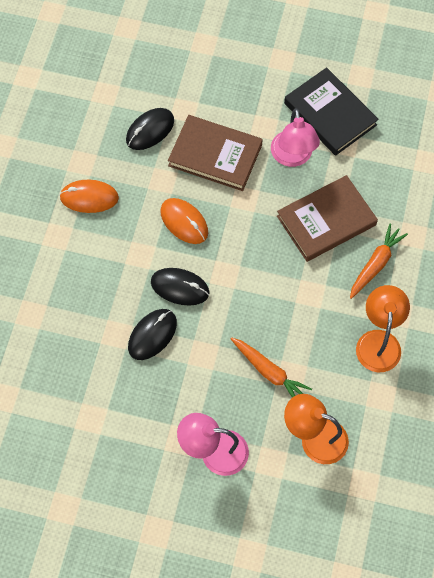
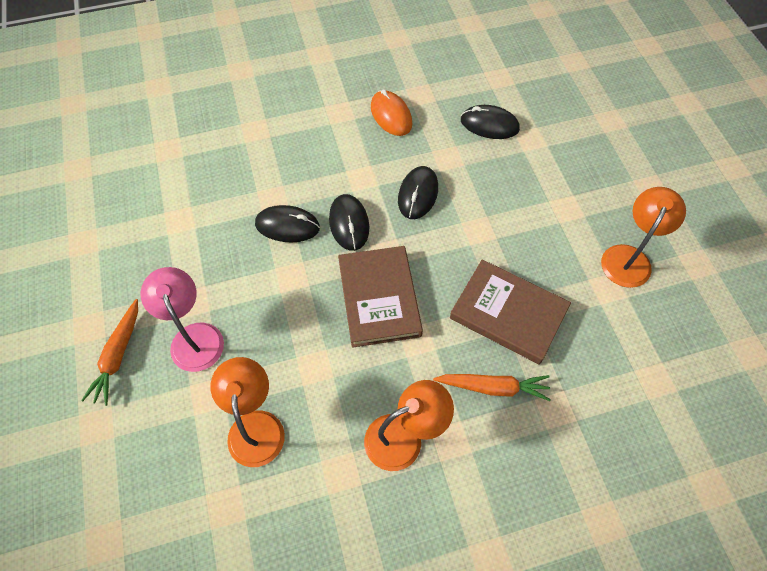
camera: 60 degrees right, 5 degrees down
orange mouse [160,198,208,244] -> black mouse [398,166,438,219]
brown book [168,115,263,191] -> brown book moved to [338,246,423,348]
orange carrot [230,337,312,398] -> orange carrot moved to [81,299,138,406]
pink lamp [271,108,320,167] -> none
black book [284,67,379,156] -> orange lamp [601,187,686,288]

